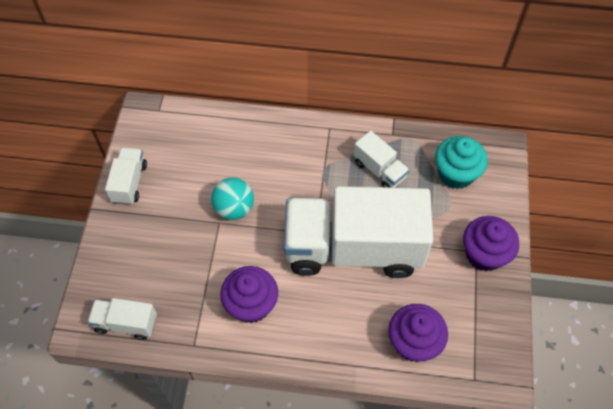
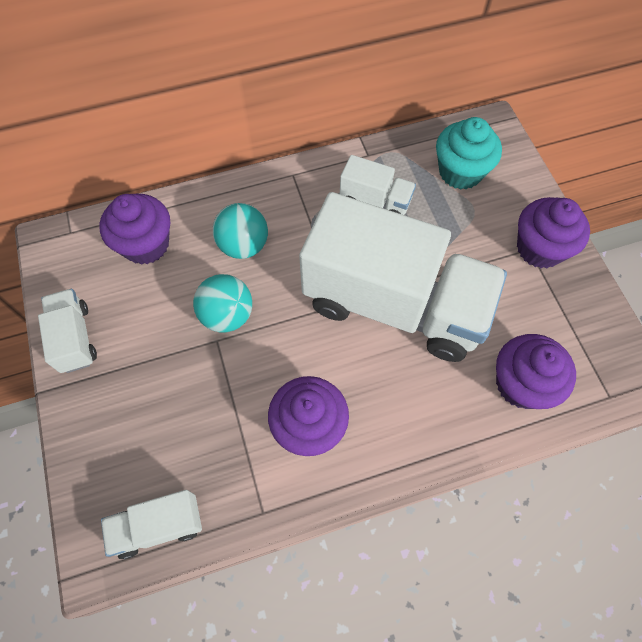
camera: 25 degrees left, 5 degrees up
white truck [284,186,433,278] -> white truck turned 135 degrees counterclockwise [299,192,507,362]
none -> purple cupcake [99,194,170,265]
none -> turquoise ball [213,203,268,259]

